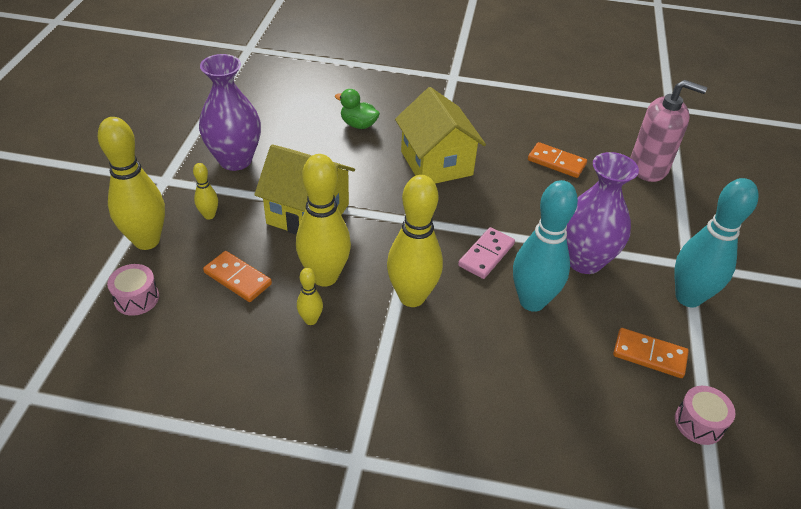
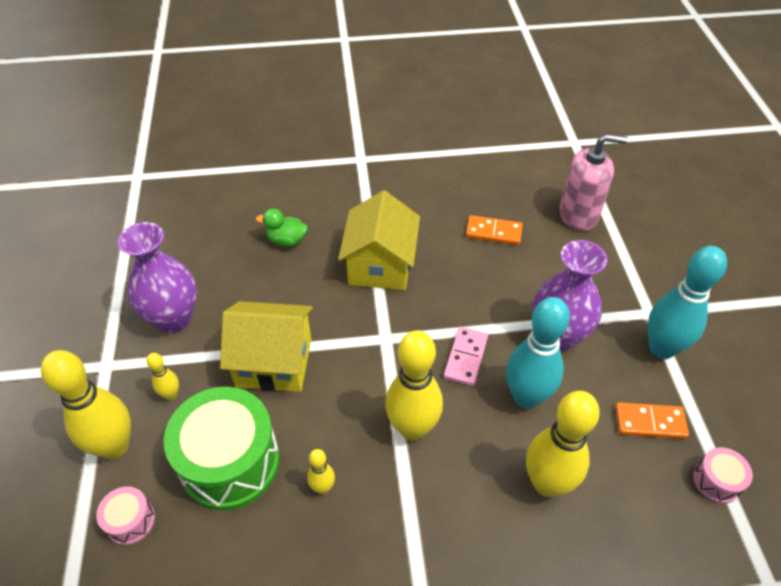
camera: 15 degrees left, 5 degrees up
orange domino [203,251,272,302] -> green drum [164,387,280,510]
yellow bowling pin [296,154,351,287] -> yellow bowling pin moved to [526,391,600,497]
yellow house [395,87,486,184] -> yellow house turned 45 degrees clockwise [338,190,420,290]

